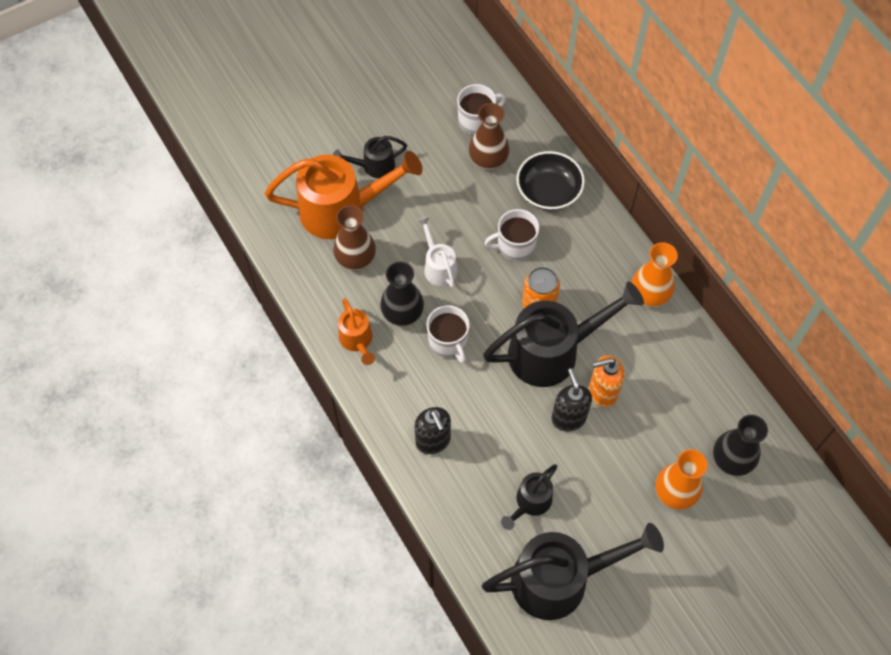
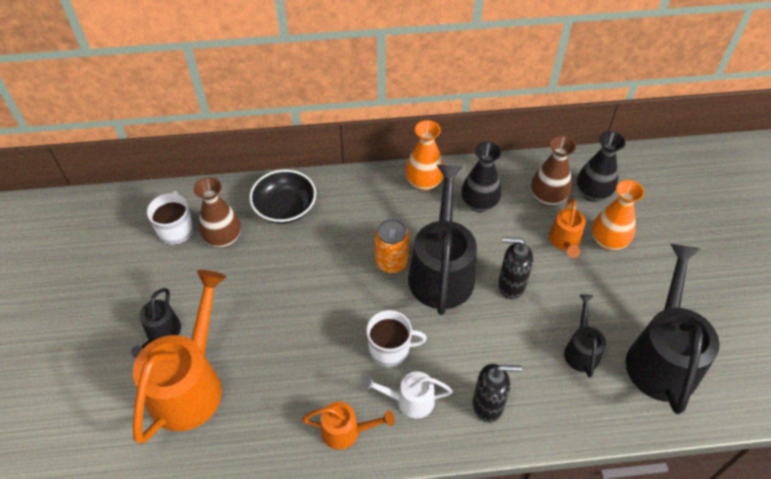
camera: 65 degrees left, 10 degrees down
brown vase [333,205,376,270] -> brown vase moved to [531,135,576,206]
black vase [380,262,424,326] -> black vase moved to [461,142,502,212]
white watering can [417,216,457,288] -> white watering can moved to [362,371,453,419]
white mug [484,209,539,261] -> none
black watering can [501,464,557,530] -> black watering can turned 150 degrees counterclockwise [564,294,606,377]
orange soap dispenser [589,355,624,408] -> none
none -> orange watering can [549,198,586,258]

